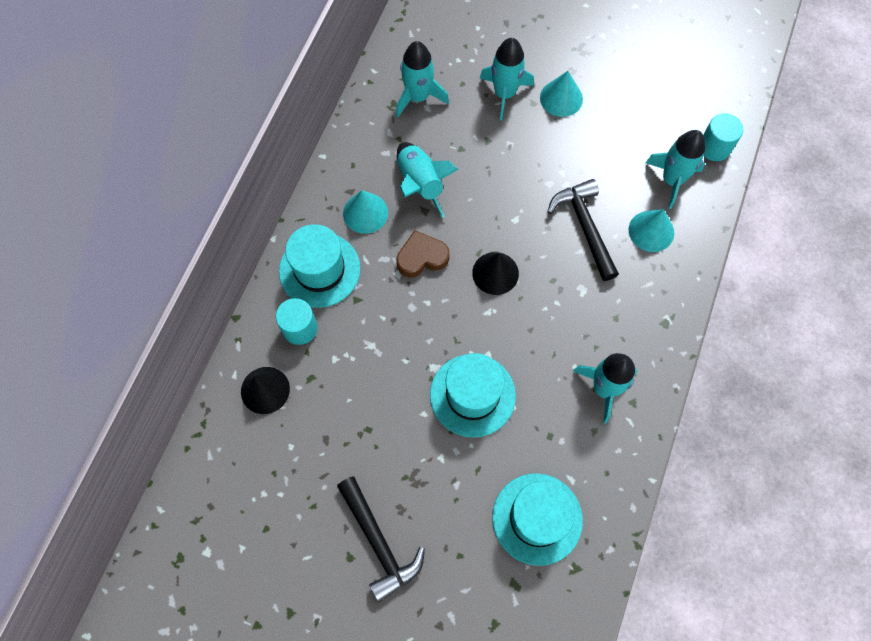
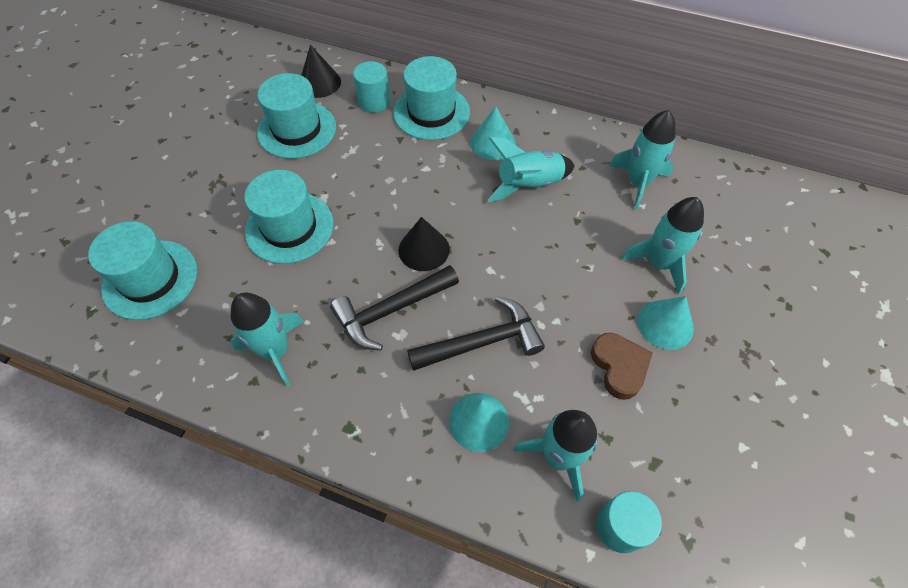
camera: 90 degrees right, 10 degrees down
black hammer [337,476,425,602] -> black hammer moved to [330,265,459,350]
brown heart [396,230,450,277] -> brown heart moved to [591,333,653,400]
none -> turquoise hat [257,73,336,159]

